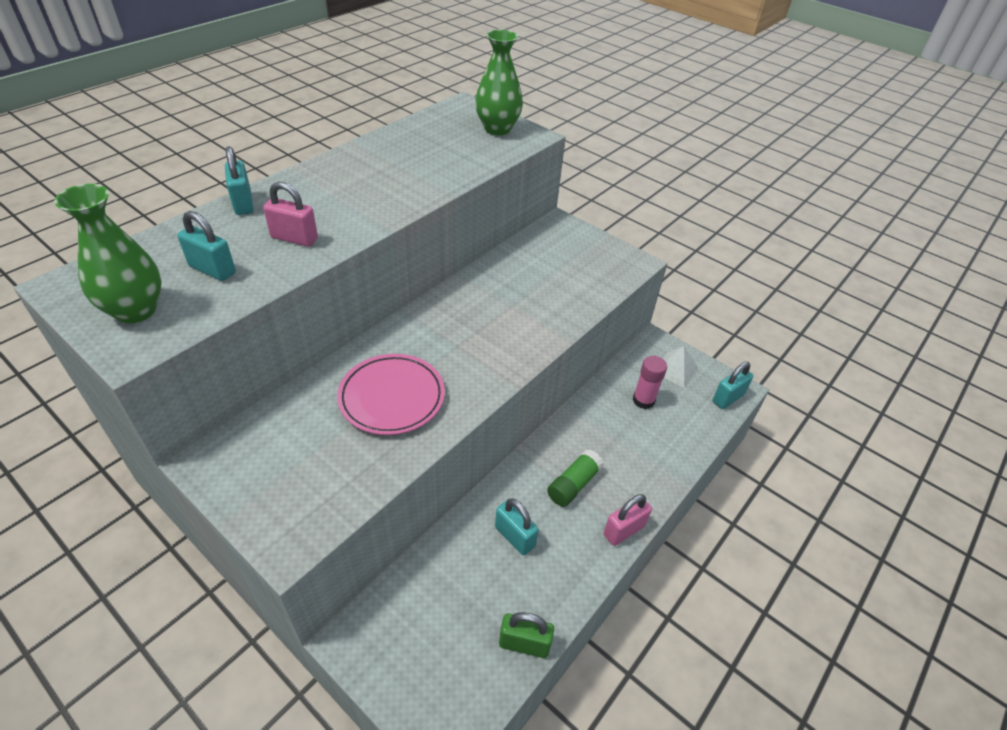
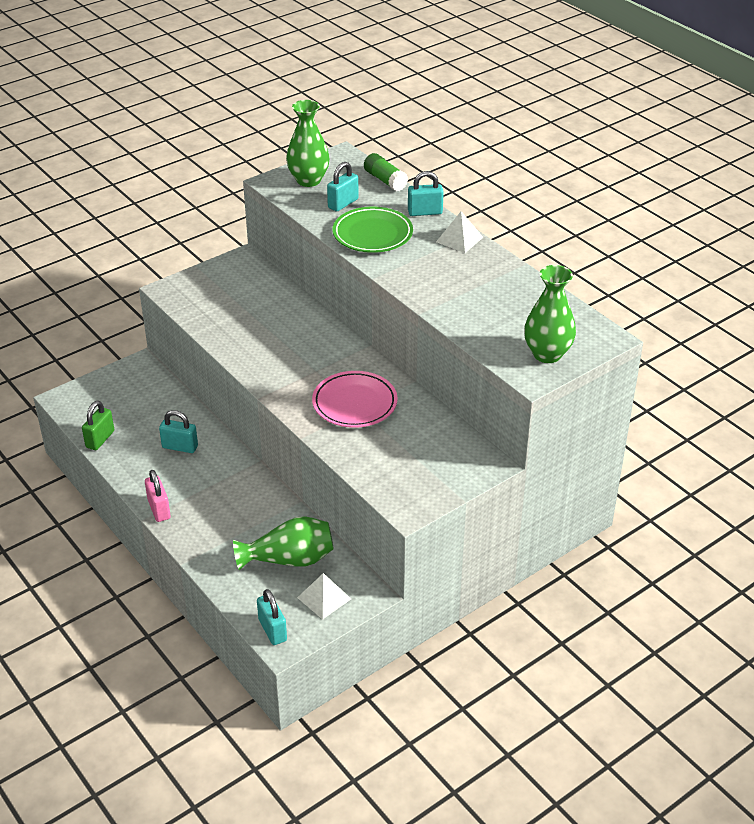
camera: 105 degrees right, 5 degrees down
pink padlock [263,182,318,247] -> green plate [333,207,413,253]
pink plate [337,354,445,435] -> pink plate moved to [312,371,398,428]
turquoise padlock [495,498,539,555] -> turquoise padlock turned 45 degrees clockwise [159,410,198,453]
green glue stick [547,449,604,507] -> green glue stick moved to [364,153,408,191]
pink glue stick [633,356,667,409] -> green vase [233,516,334,570]
none -> white pyramid [436,211,483,253]

